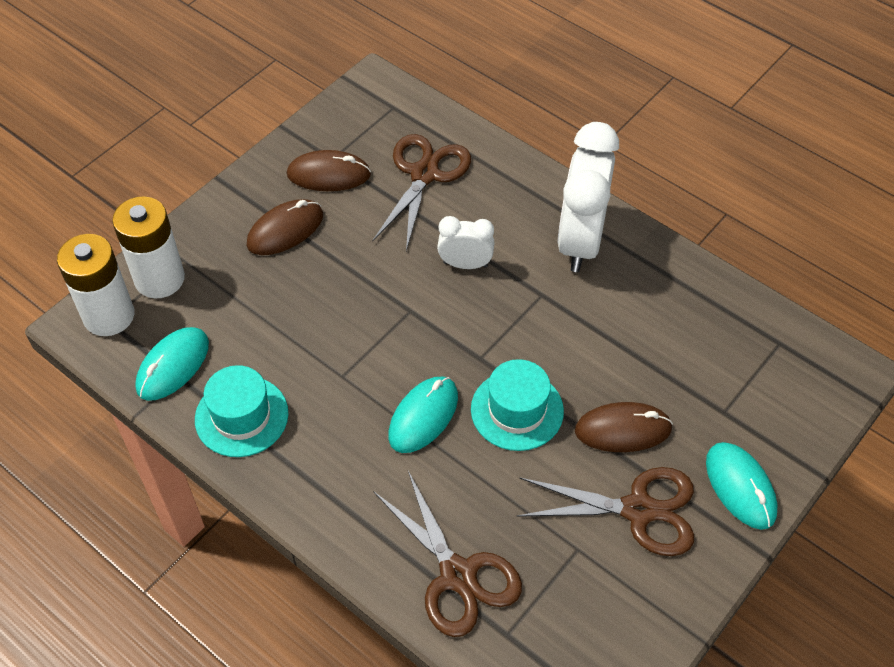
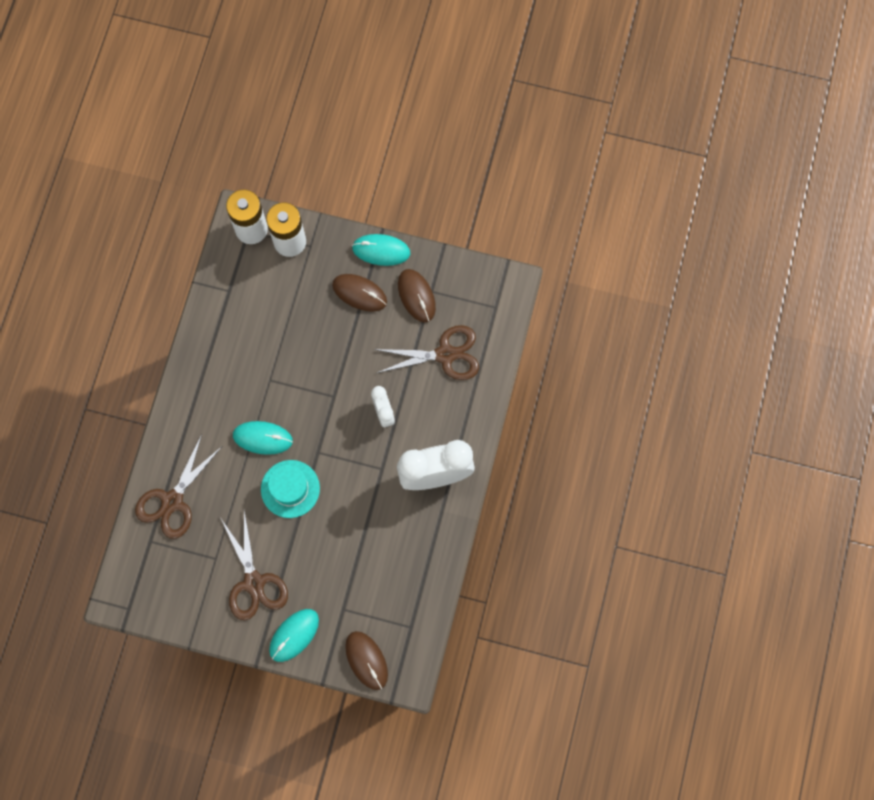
camera: 65 degrees right, 20 degrees up
turquoise mouse [135,327,209,401] -> turquoise mouse moved to [352,234,410,266]
turquoise hat [195,365,288,457] -> none
brown mouse [575,402,673,452] -> brown mouse moved to [345,631,388,690]

